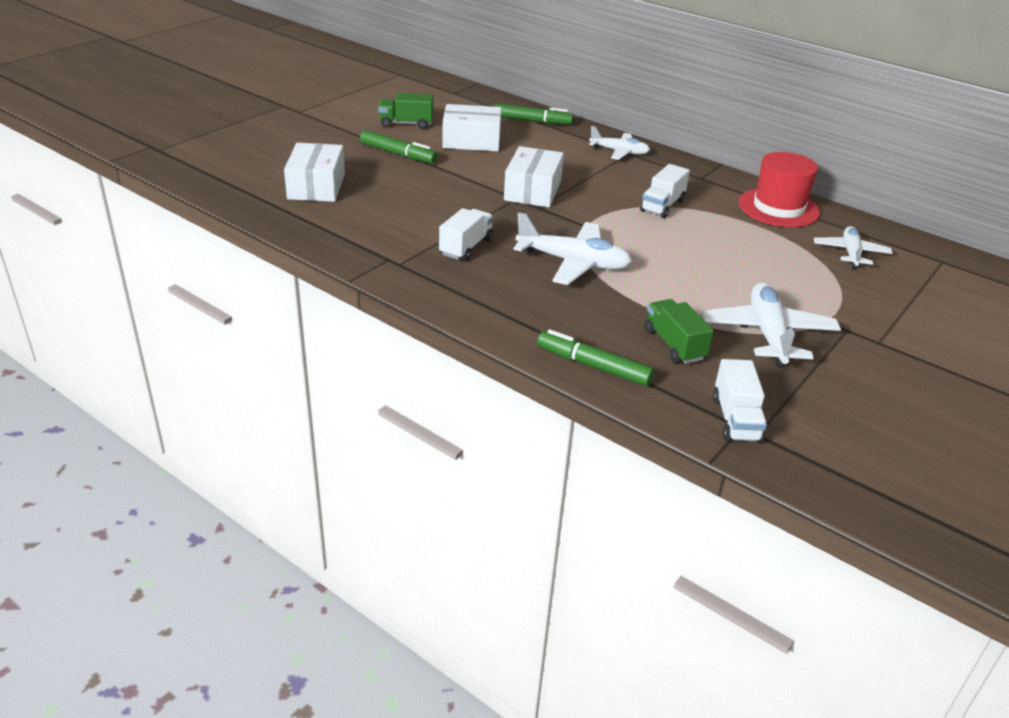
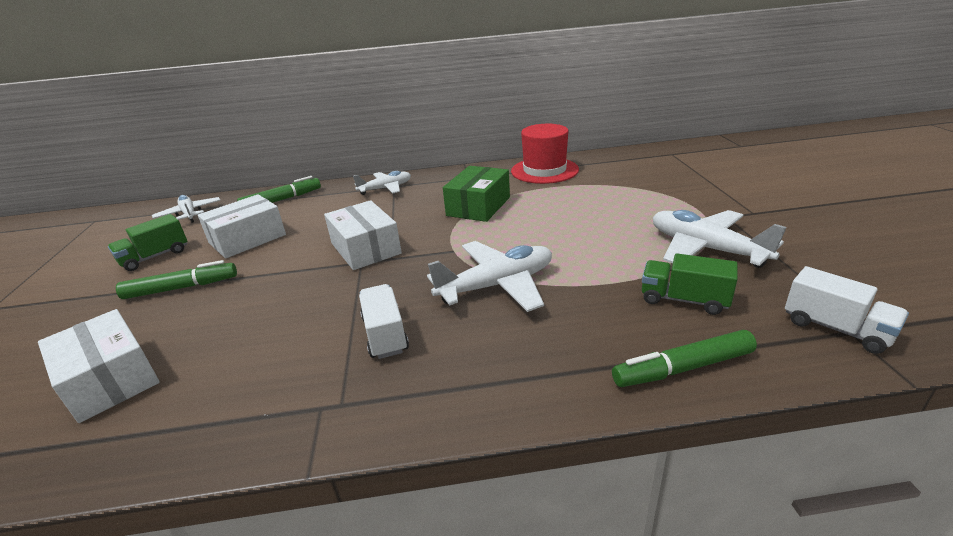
camera: 40 degrees left, 5 degrees down
white truck [640,164,690,218] -> green box [443,166,510,222]
white plane [814,226,892,269] -> white plane moved to [152,195,221,223]

